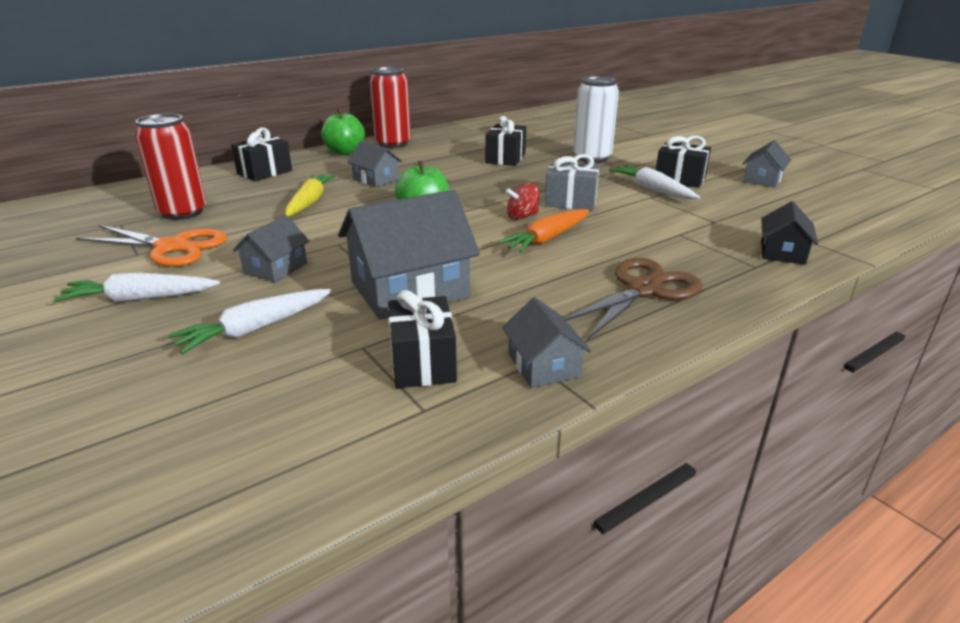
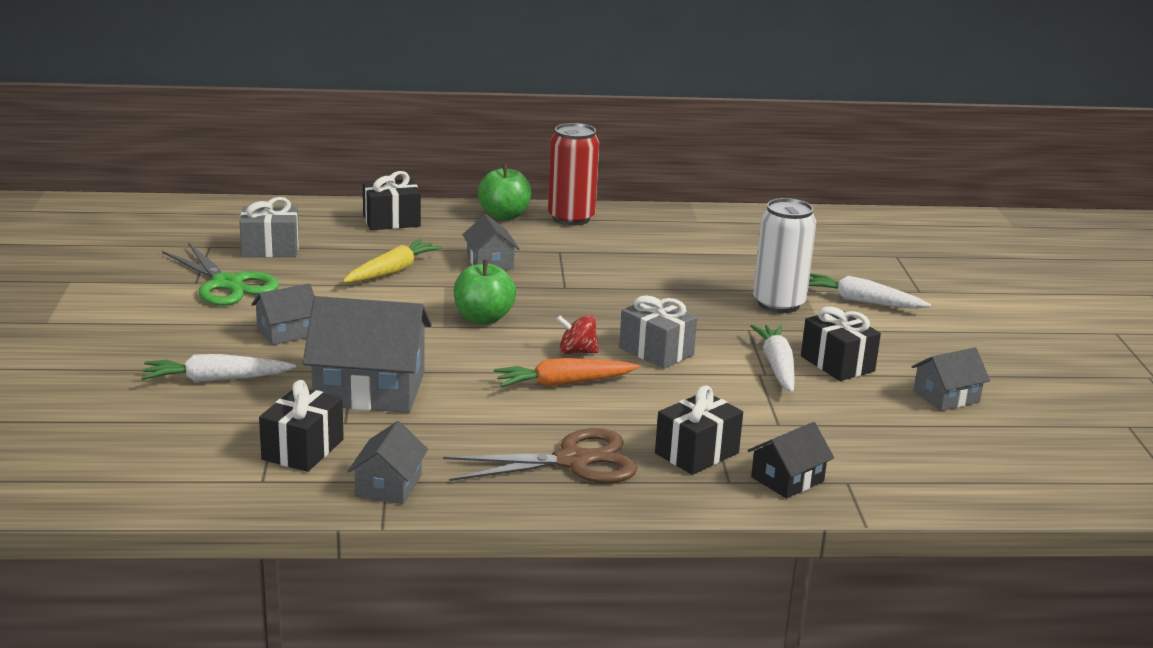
camera: 30 degrees right, 5 degrees down
white carrot [54,273,220,302] -> white carrot moved to [809,273,931,309]
orange scissors [76,225,227,267] -> green scissors [162,243,279,306]
red can [135,114,206,220] -> grey gift [240,197,299,257]
black gift [485,116,526,166] -> black gift moved to [655,385,743,475]

